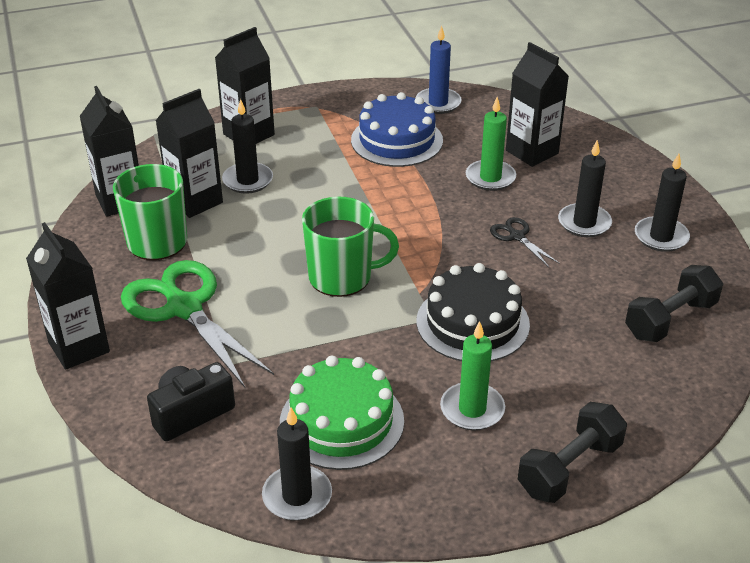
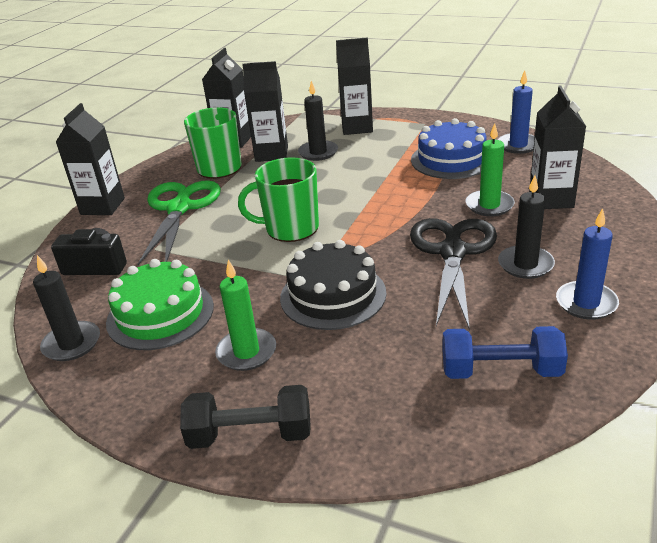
camera: 45 degrees right, 5 degrees down
green mug [302,197,399,297] -> green mug turned 135 degrees clockwise [238,157,319,242]
black scissors [490,217,560,267] -> black scissors [410,218,497,331], size x2.21
black dumbbell [625,265,723,342] -> blue dumbbell [442,326,568,379]
black candle [635,154,690,252] -> blue candle [556,208,619,320]

